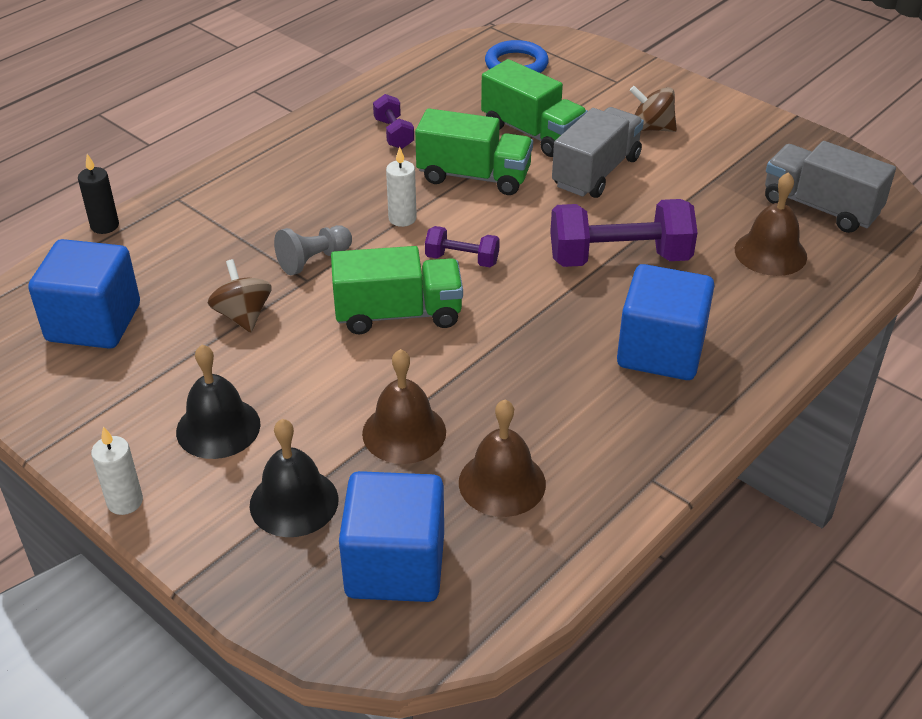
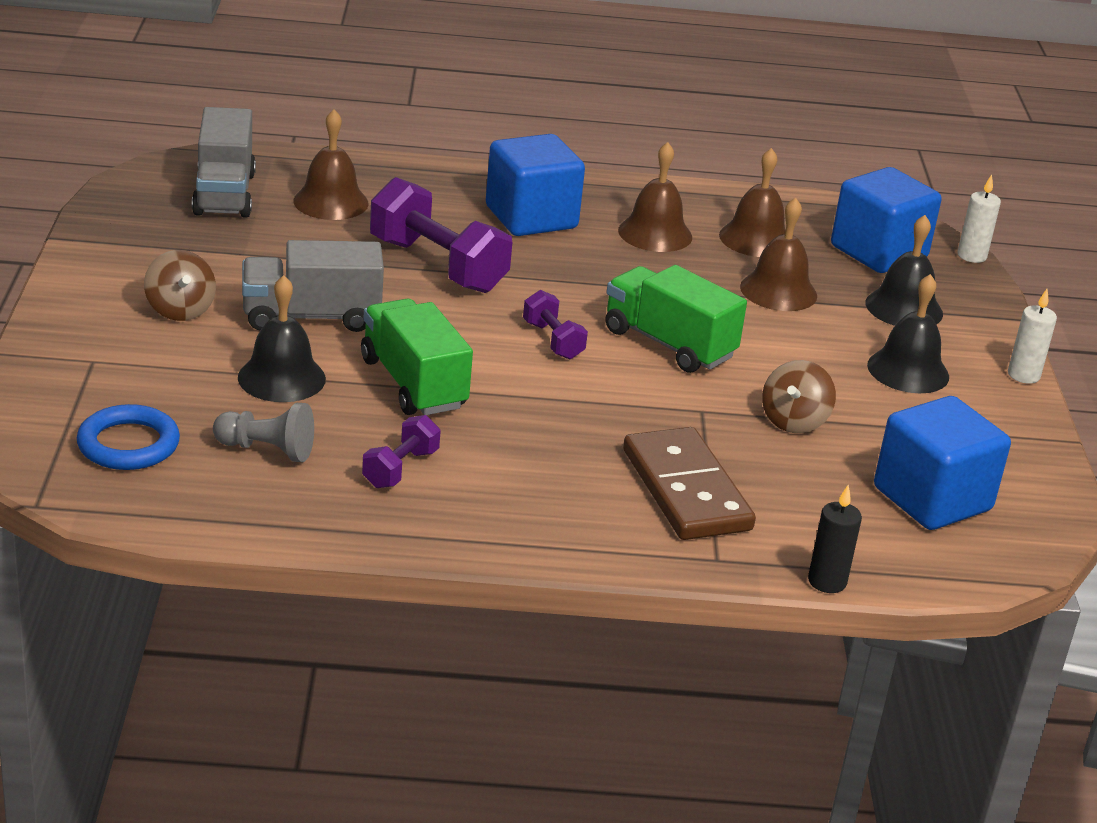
camera: 135 degrees left, 10 degrees down
grey pawn [274,225,352,275] -> grey pawn moved to [213,403,314,462]
white candle [386,147,417,227] -> white candle moved to [958,174,1001,263]
green truck [481,59,588,157] -> black bell [238,275,326,402]
none -> brown bell [618,142,692,252]
none -> brown domino [623,427,756,540]

